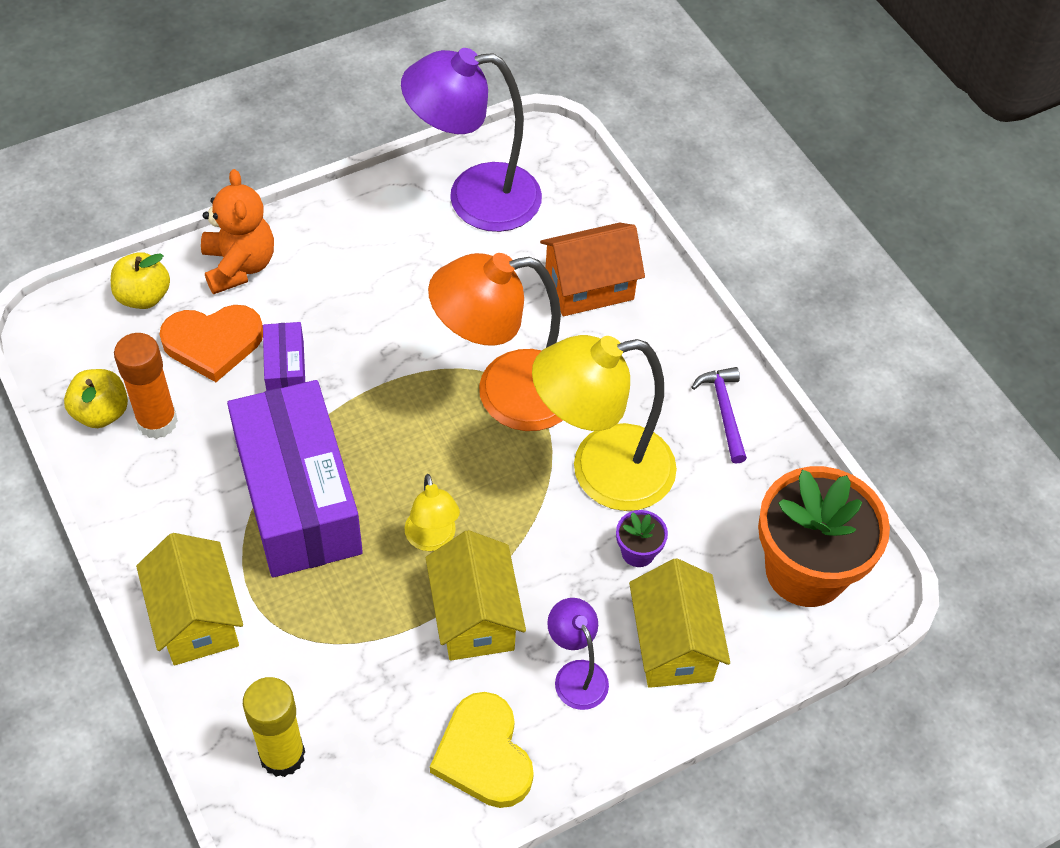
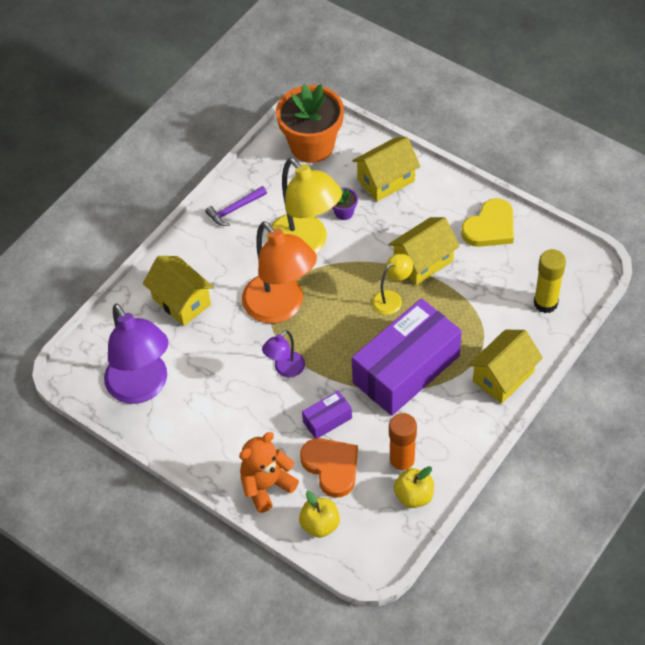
camera: 110 degrees left, 0 degrees up
orange house [540,223,645,316] -> yellow house [143,256,214,326]
purple lamp [547,598,609,710] -> purple lamp moved to [262,330,305,377]

